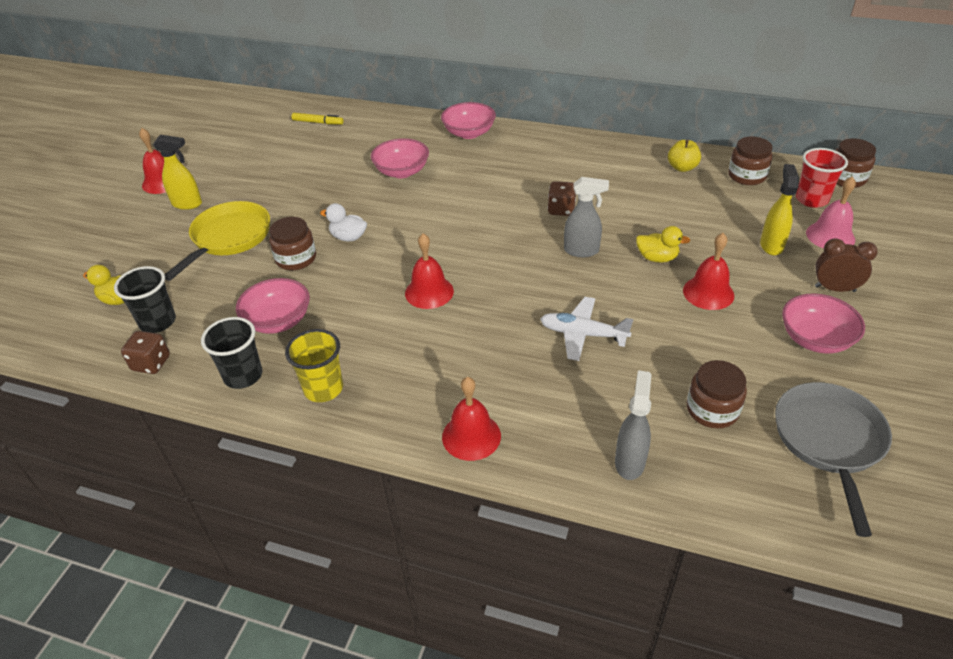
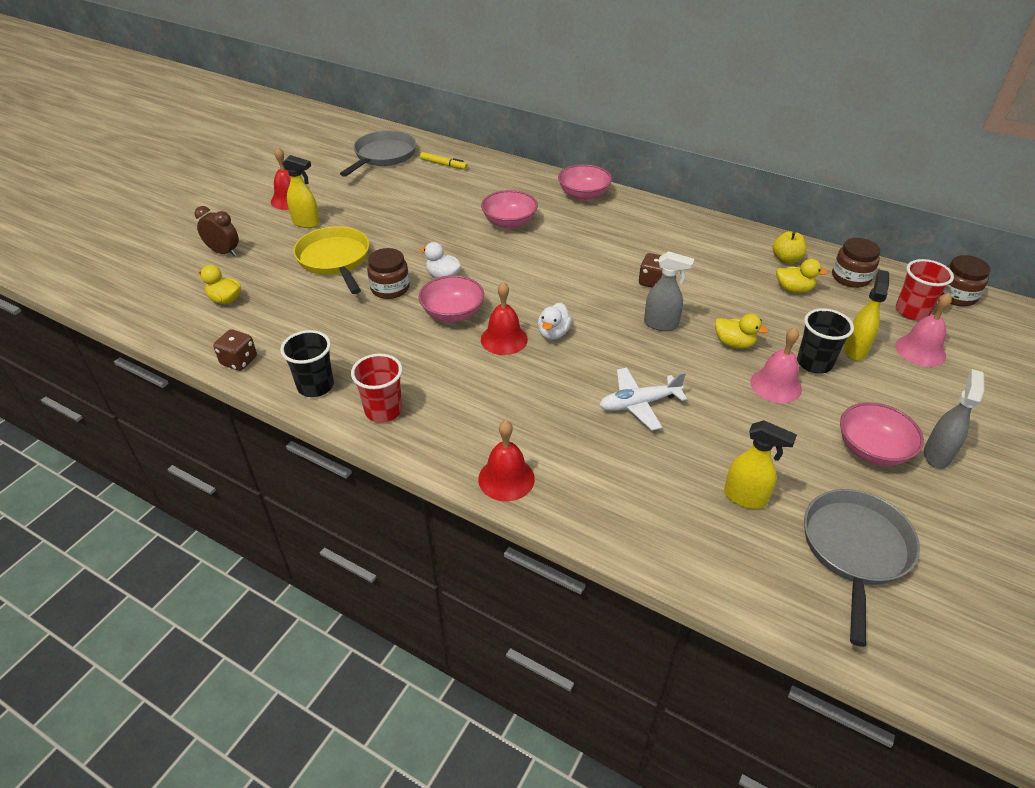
camera: 10 degrees right, 0 degrees up
black cup [114,266,176,333] -> black cup moved to [797,308,854,373]
yellow pan [165,201,270,281] -> yellow pan turned 60 degrees counterclockwise [293,226,369,294]
pink bowl [236,278,310,334] -> pink bowl moved to [418,275,484,322]
yellow cup [285,329,343,402] -> red cup [351,353,402,423]
white plane [540,297,633,361] -> white plane turned 45 degrees counterclockwise [600,368,687,430]
grey spray bottle [615,370,651,480] -> grey spray bottle moved to [924,369,984,469]
red bell [683,233,734,310] -> pink bell [750,327,802,403]
brown jar [687,360,747,429] -> yellow spray bottle [724,420,797,509]
brown clock [815,238,878,292] -> brown clock moved to [195,206,239,256]
none -> grey pan [340,130,416,177]
none -> white duck [538,303,572,340]
none -> yellow duck [776,259,828,293]

